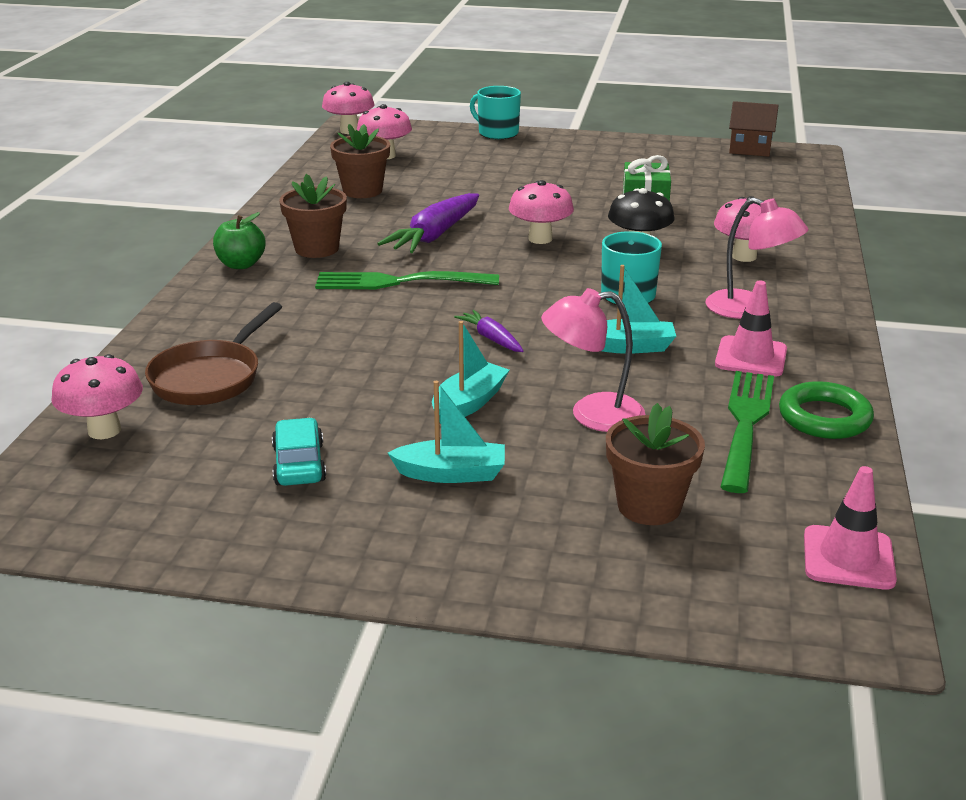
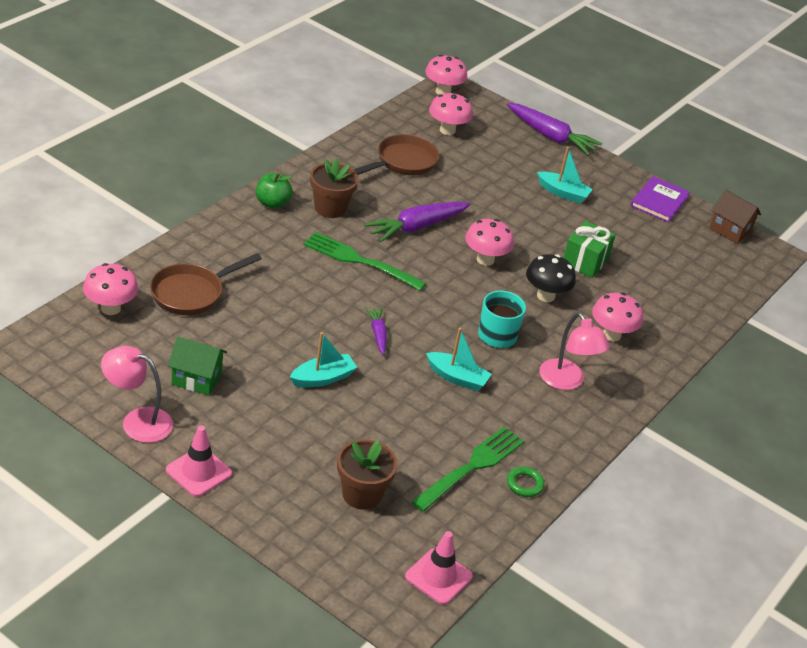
camera: 20 degrees right, 10 degrees up
turquoise car [272,418,326,486] -> green house [168,336,227,396]
brown flower pot [330,124,390,198] -> brown pan [354,134,439,175]
turquoise boat [388,381,505,483] -> turquoise boat moved to [537,147,593,203]
turquoise mug [470,86,521,139] -> purple carrot [507,103,602,155]
pink lamp [541,288,645,432] -> pink lamp moved to [101,346,173,443]
pink traffic cone [715,281,787,377] -> pink traffic cone moved to [166,426,232,497]
green ring [779,381,874,439] -> green ring [507,467,545,497], size x0.61
none -> purple book [630,176,690,222]

